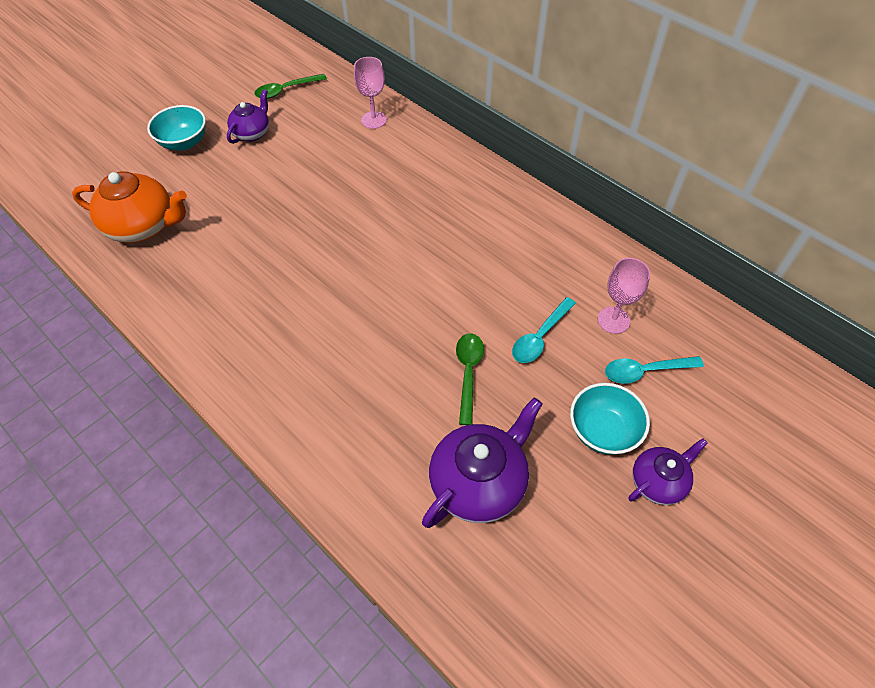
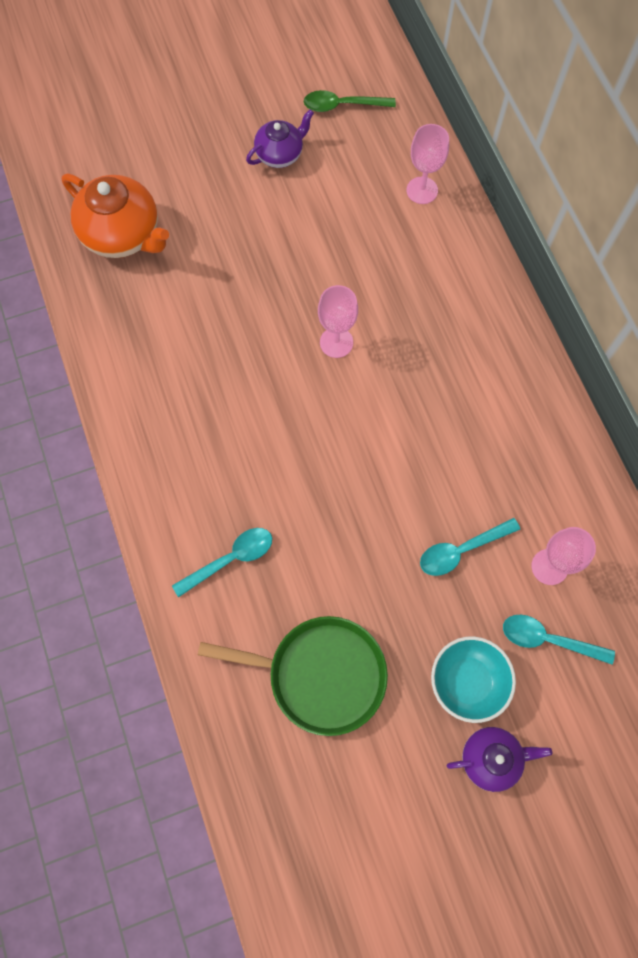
camera: 25 degrees right, 15 degrees up
turquoise bowl [147,105,206,150] -> none
purple teapot [422,398,543,528] -> green pan [198,616,388,736]
green spoon [456,333,484,425] -> none
none -> turquoise spoon [172,528,272,597]
none -> pink goblet [318,285,358,358]

